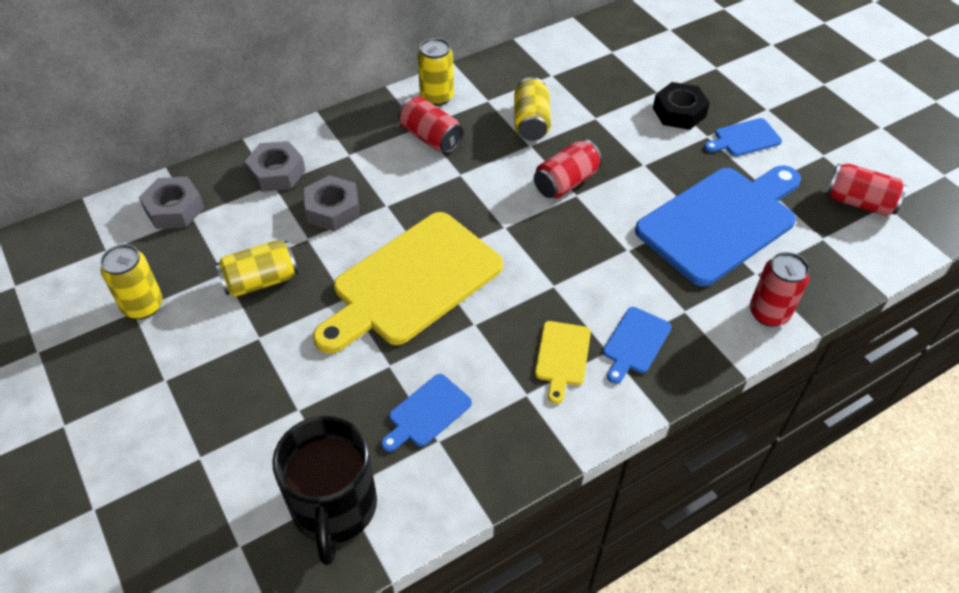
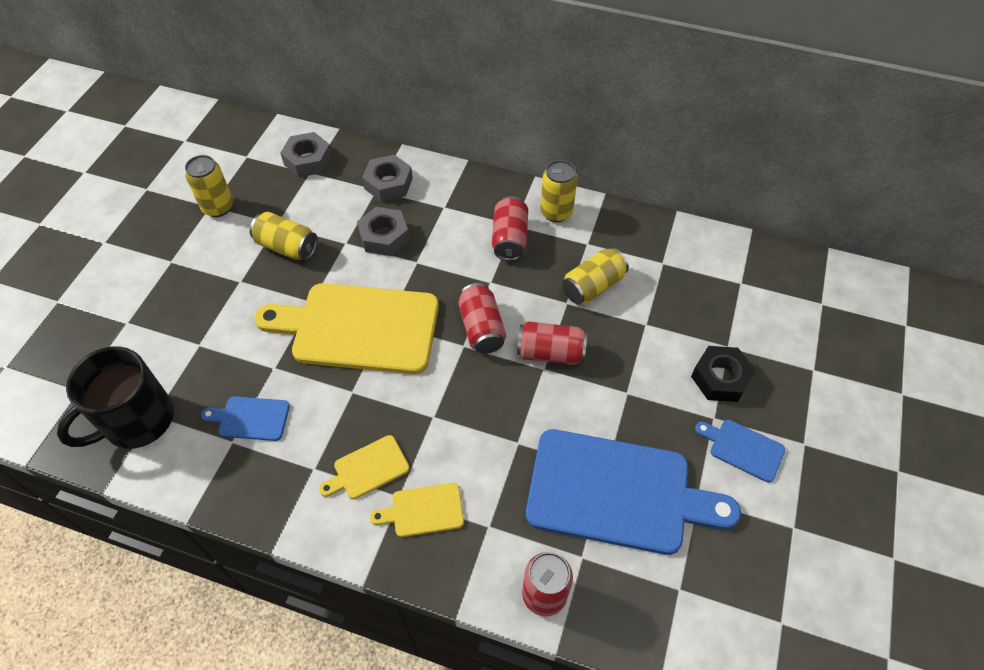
camera: 50 degrees right, 5 degrees up
blue cutting board [603,307,672,384] -> yellow cutting board [370,483,464,537]
red can [826,164,907,216] -> red can moved to [458,283,506,354]

